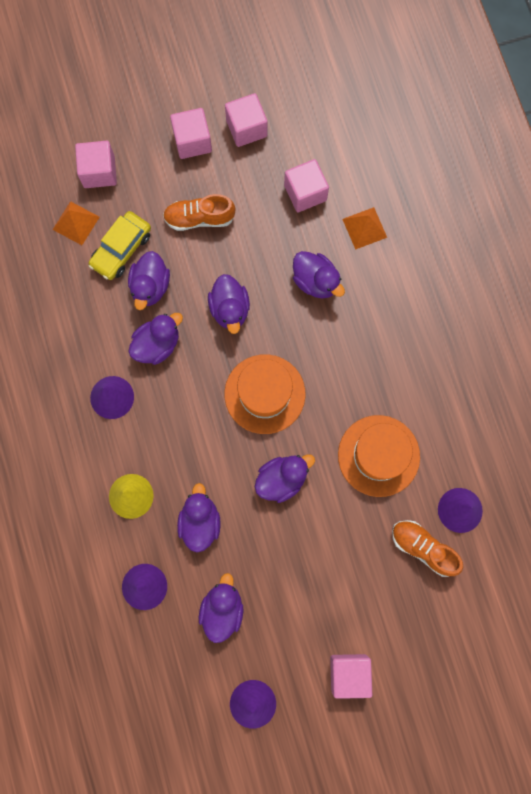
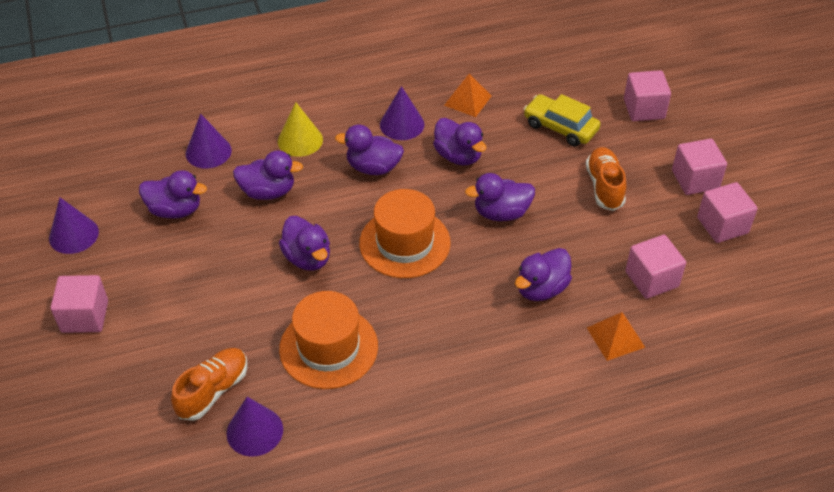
camera: 90 degrees right, 30 degrees down
orange pyramid [53,201,100,245] -> orange pyramid moved to [444,74,491,117]
purple duck [128,251,170,310] -> purple duck moved to [335,125,404,175]

